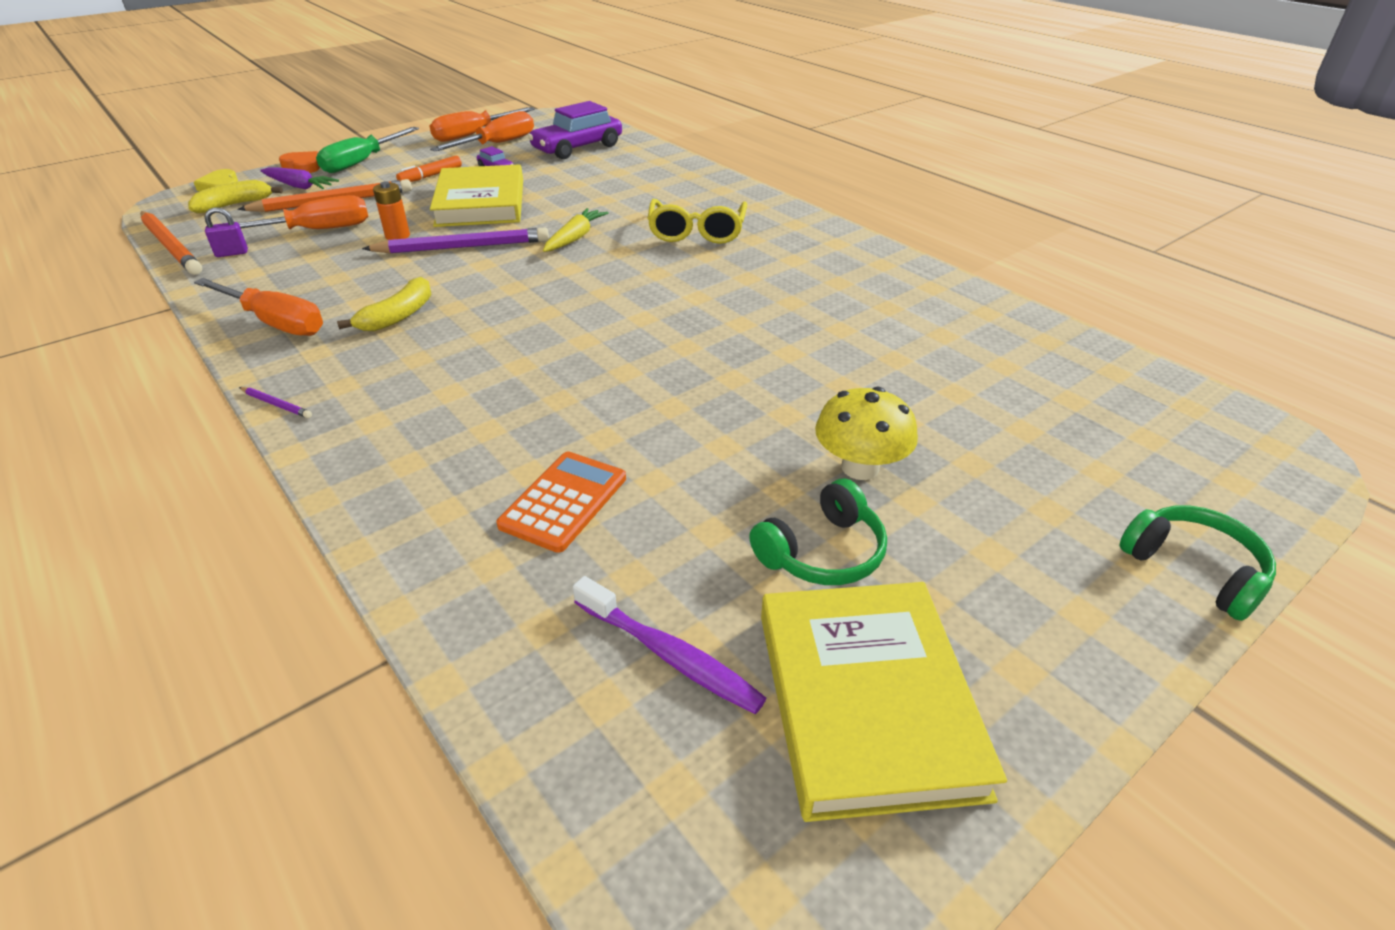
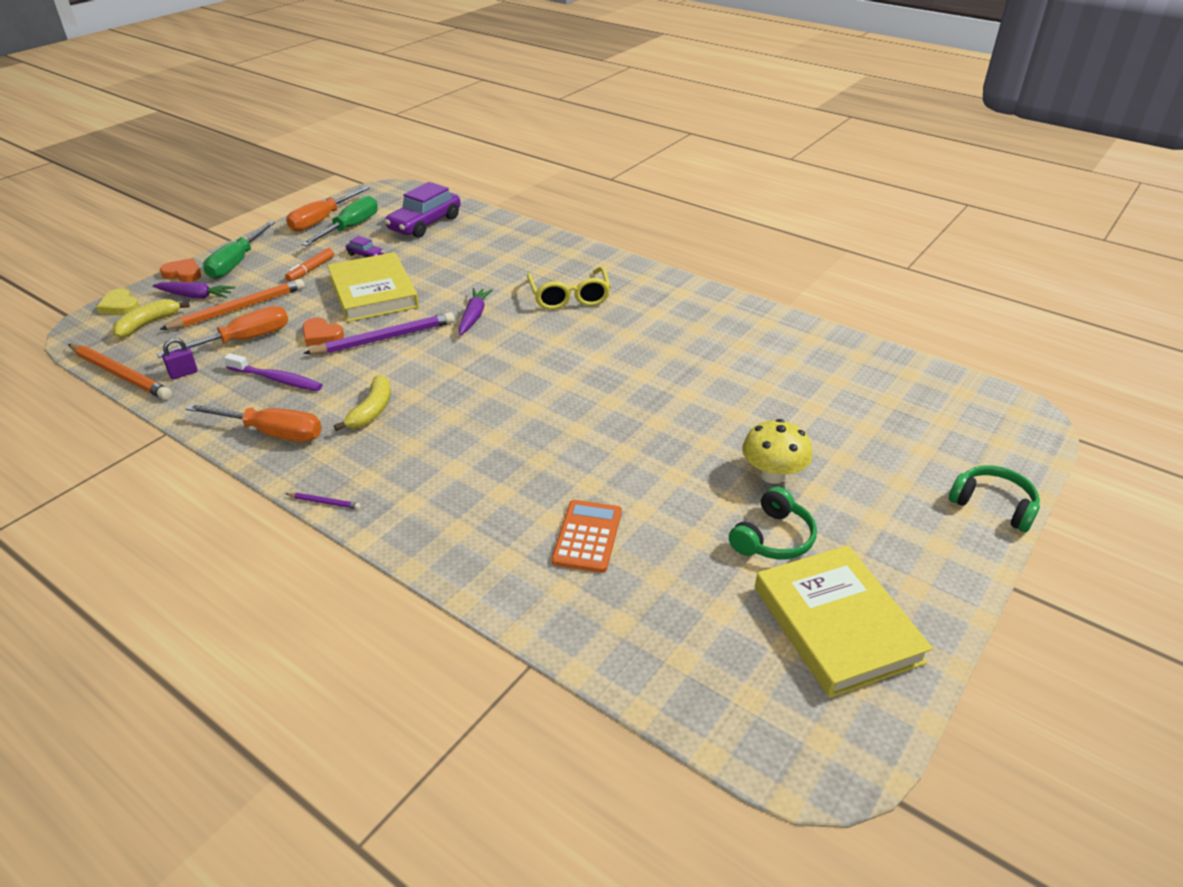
camera: 15 degrees left, 0 degrees up
orange battery [373,181,410,240] -> orange heart [302,318,344,346]
orange screwdriver [430,111,534,152] -> green screwdriver [301,196,378,246]
yellow carrot [543,208,609,252] -> purple carrot [459,288,493,335]
purple toothbrush [573,576,766,714] -> purple toothbrush moved to [224,353,322,391]

